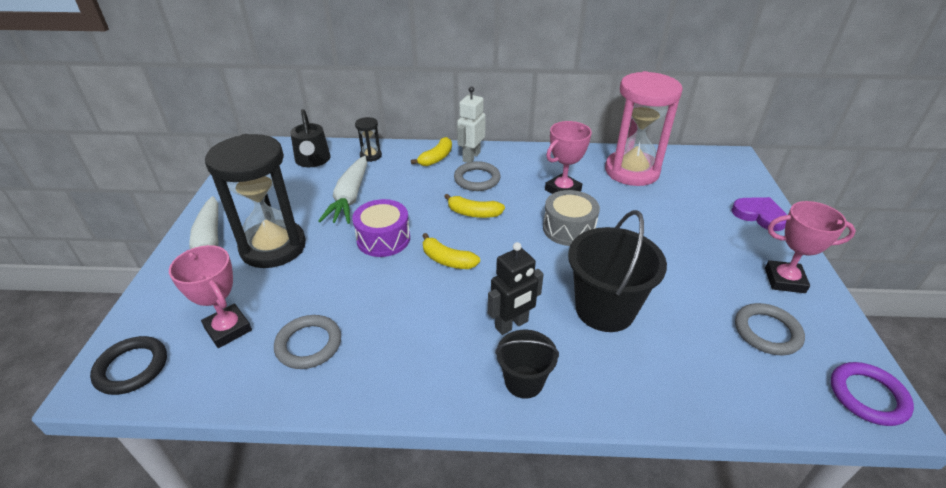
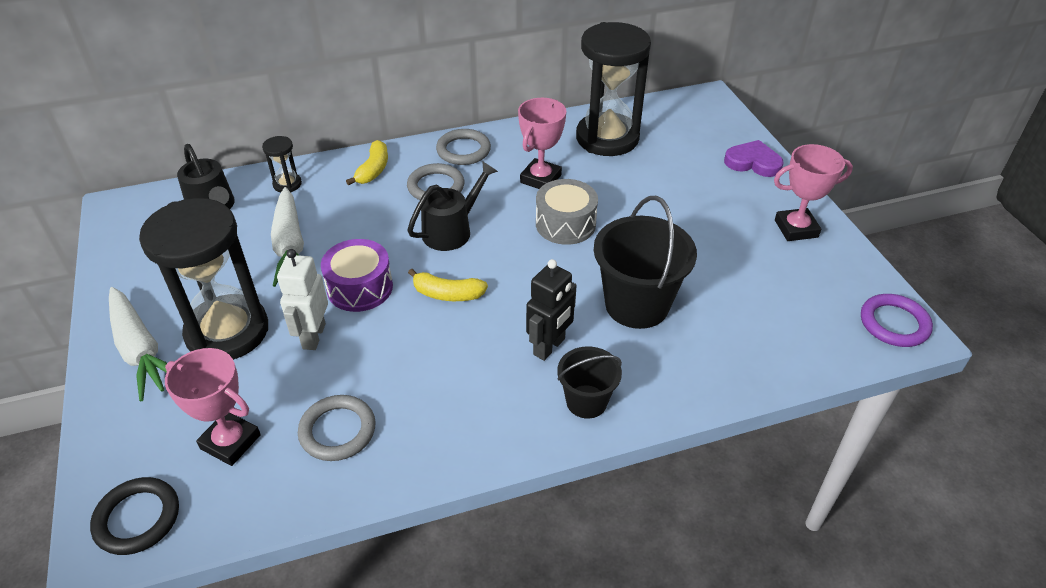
camera: 20 degrees left, 5 degrees up
yellow banana [444,194,505,218] -> black watering can [407,161,498,251]
white robot [457,87,486,163] -> white robot moved to [277,249,328,350]
pink hourglass [605,71,683,186] -> black hourglass [576,22,651,156]
grey ring [735,303,805,355] -> grey ring moved to [436,129,491,165]

